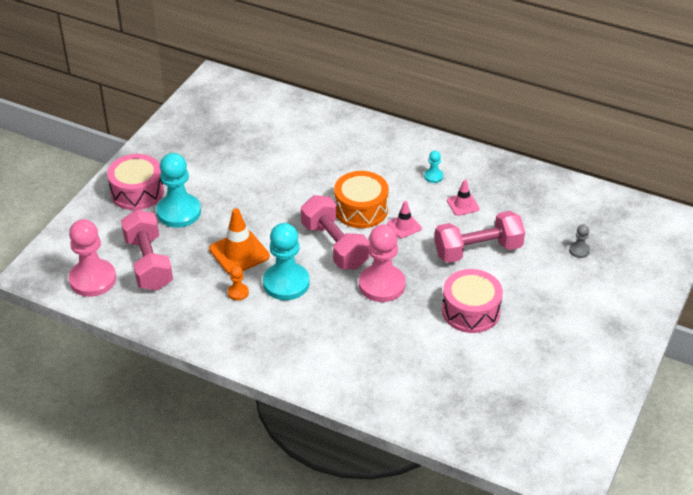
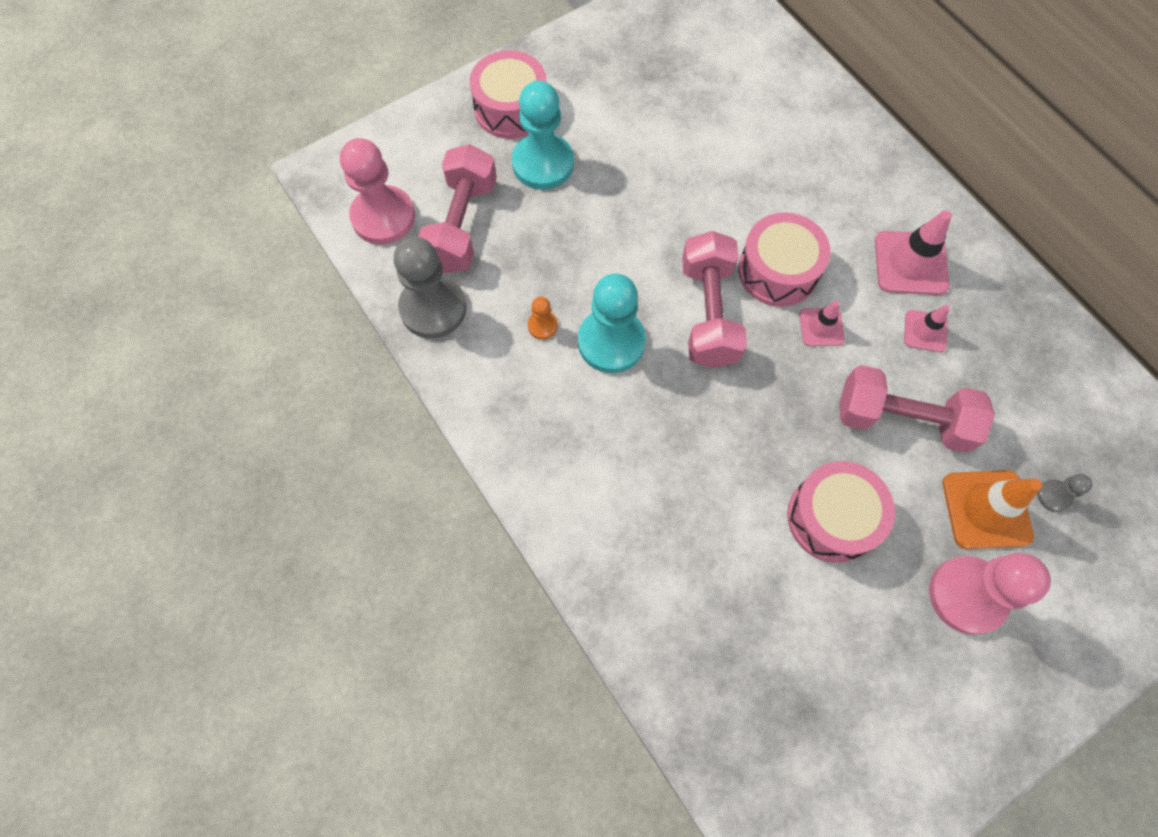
camera: 30 degrees right, 25 degrees up
orange traffic cone [209,208,270,275] -> orange traffic cone moved to [943,470,1042,549]
orange drum [334,171,389,228] -> pink drum [738,212,831,307]
pink pawn [359,225,405,302] -> pink pawn moved to [929,553,1051,635]
turquoise pawn [424,151,443,183] -> pink traffic cone [875,210,952,295]
none -> grey pawn [394,237,466,338]

